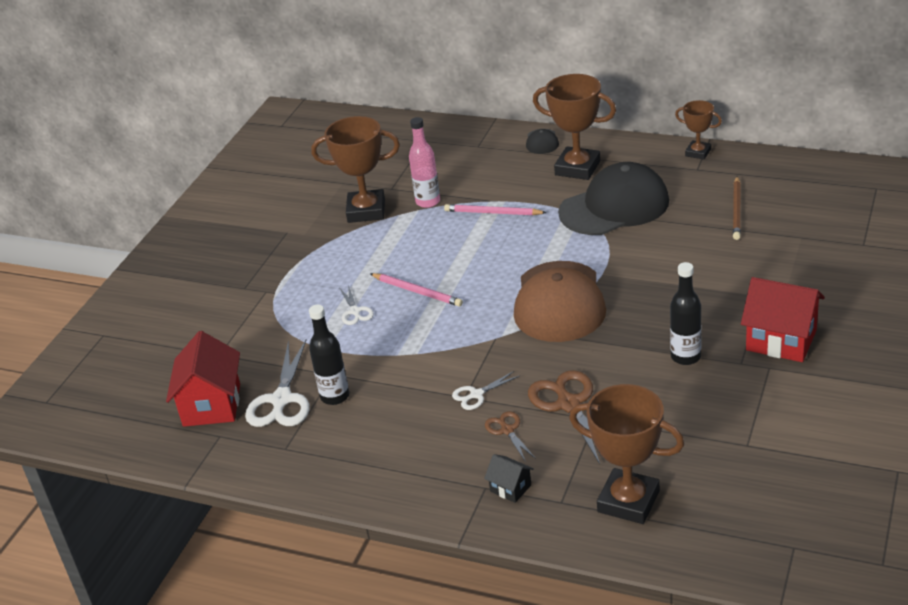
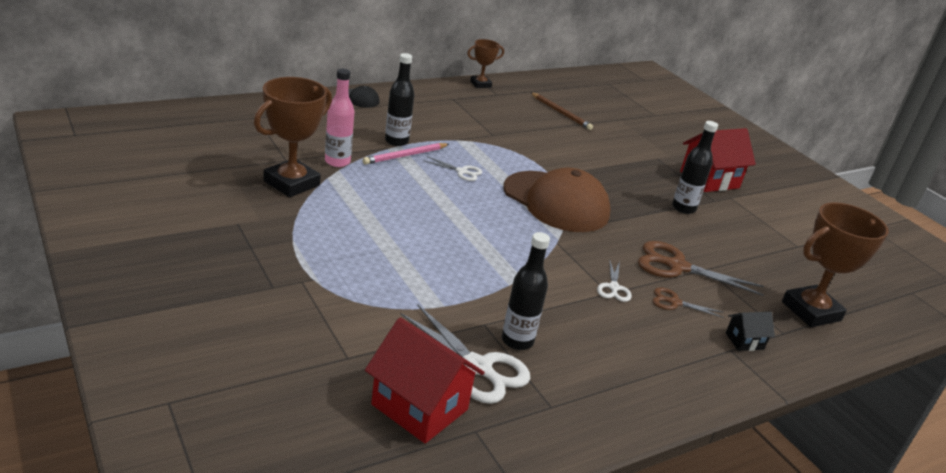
camera: 60 degrees left, 5 degrees down
white scissors [340,285,374,325] -> white scissors moved to [423,156,482,181]
pink pencil [370,273,463,307] -> none
brown trophy [533,74,616,180] -> none
black cap [558,162,669,235] -> none
none -> black bottle [385,53,415,146]

